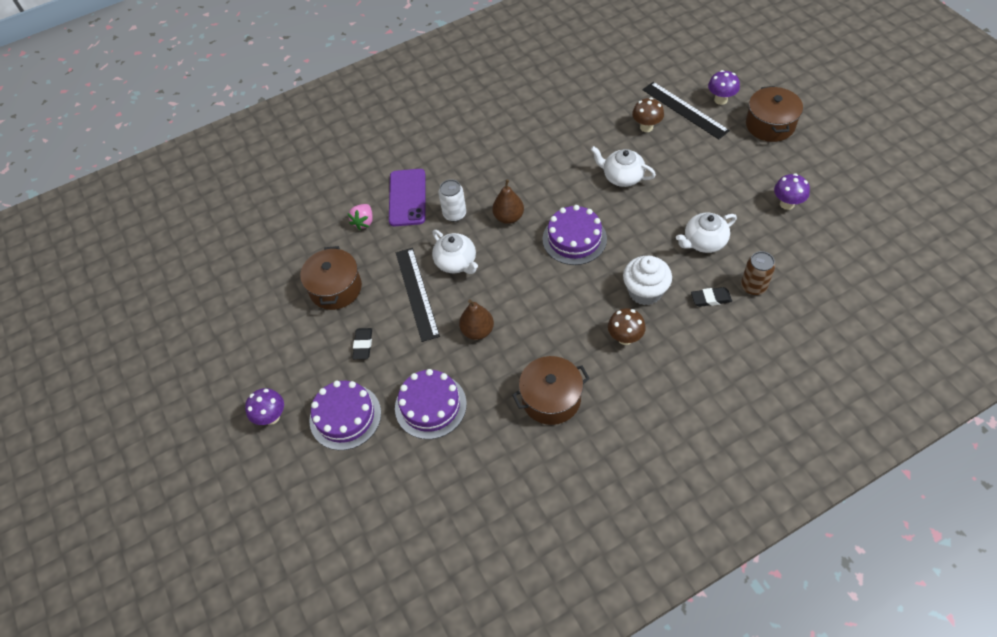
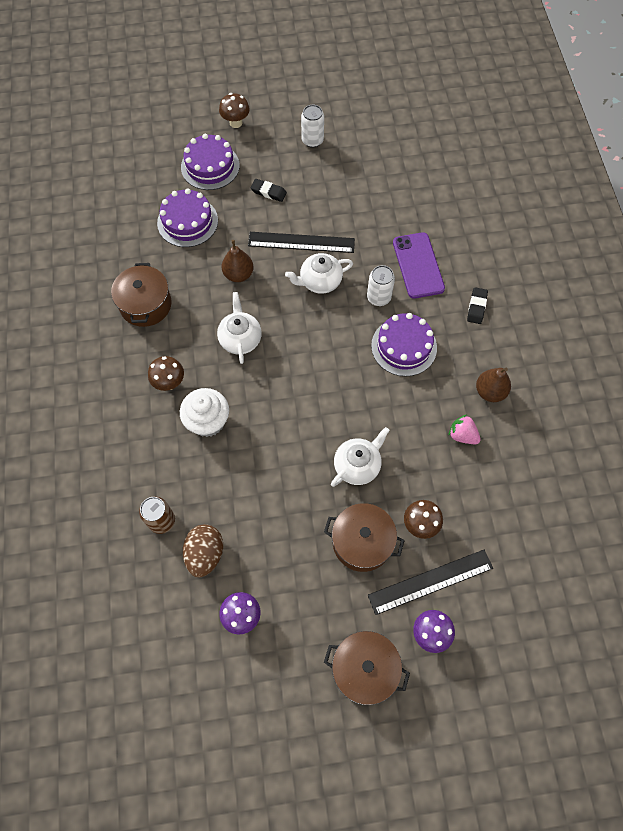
camera: 105 degrees right, 10 degrees up
purple mushroom [245,388,284,425] -> brown mushroom [219,93,250,128]
brown pot [300,246,362,310] -> brown pot moved to [324,503,405,572]
pink strawberry [348,204,373,230] -> pink strawberry moved to [448,415,481,444]
purple phone [389,169,426,226] -> purple phone turned 60 degrees clockwise [393,232,445,299]
brown pear [492,179,524,224] -> brown pear moved to [476,368,511,402]
purple cake [542,205,607,265] -> purple cake moved to [371,313,437,376]
white teapot [676,213,737,253] -> white teapot moved to [217,292,262,364]
black eraser [691,287,732,307] -> black eraser moved to [467,287,488,324]
none -> brown egg [183,524,223,577]
none -> white can [301,105,324,148]

